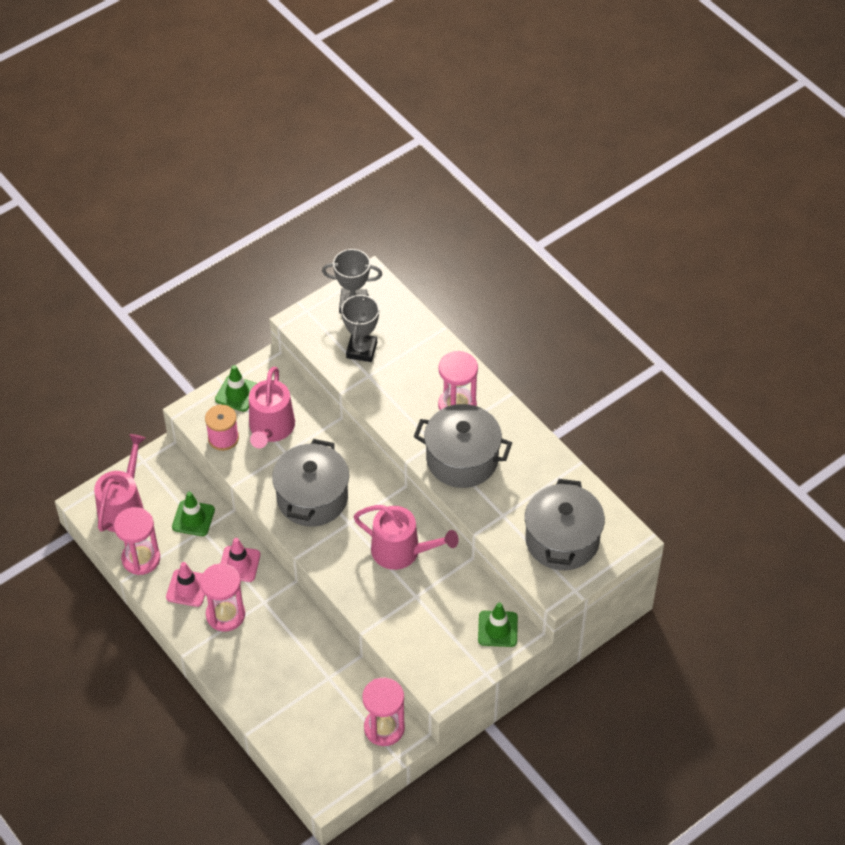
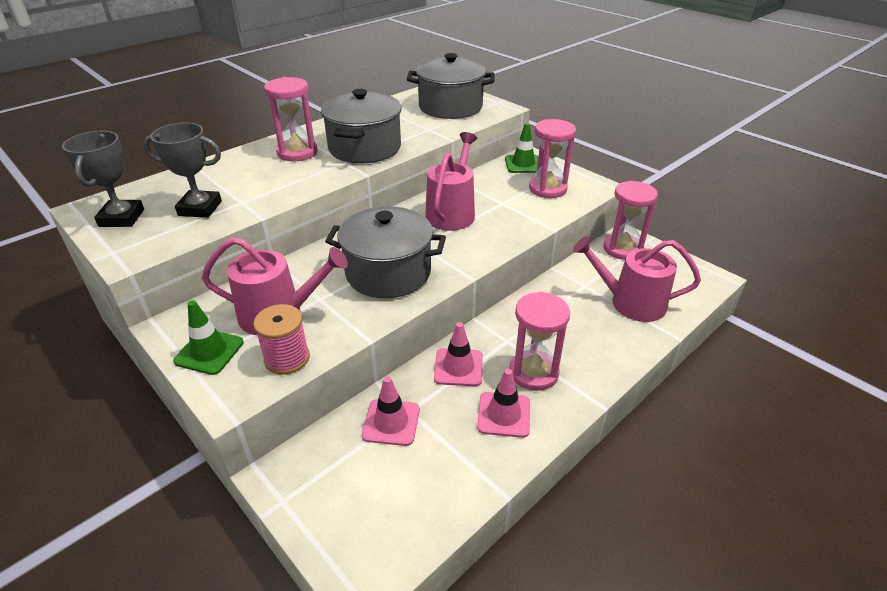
camera: 95 degrees left, 15 degrees down
pink watering can [94,434,146,532] -> pink watering can moved to [573,236,701,322]
pink hourglass [114,507,160,575] -> pink hourglass moved to [529,119,576,198]
green traffic cone [172,492,215,536] -> pink traffic cone [362,376,420,446]

